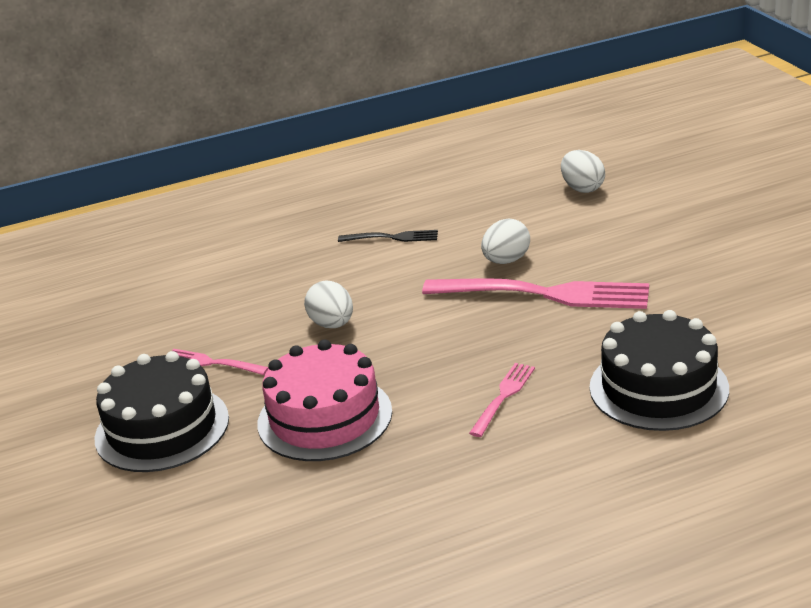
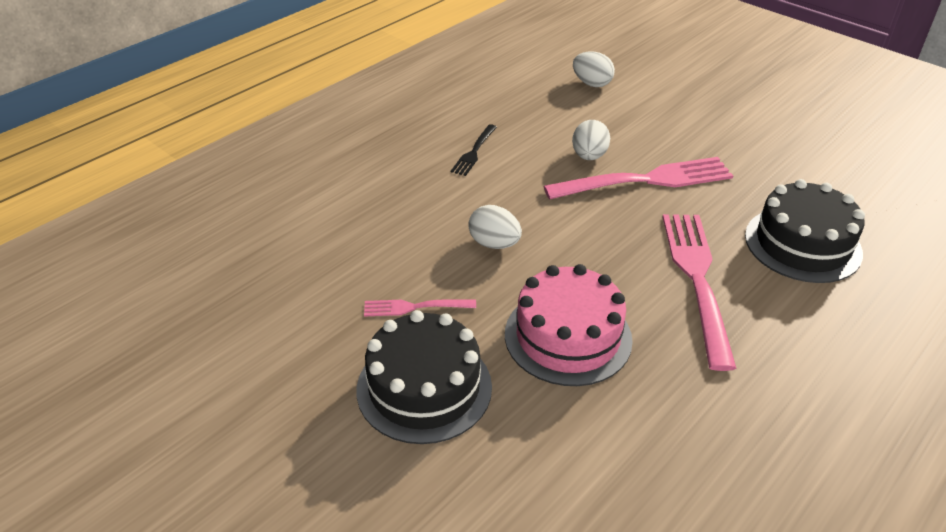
camera: 30 degrees left, 10 degrees up
black fork [338,230,438,242] -> black fork turned 135 degrees clockwise [451,124,497,176]
pink fork [469,363,535,437] -> pink fork [662,214,736,371], size x2.04

